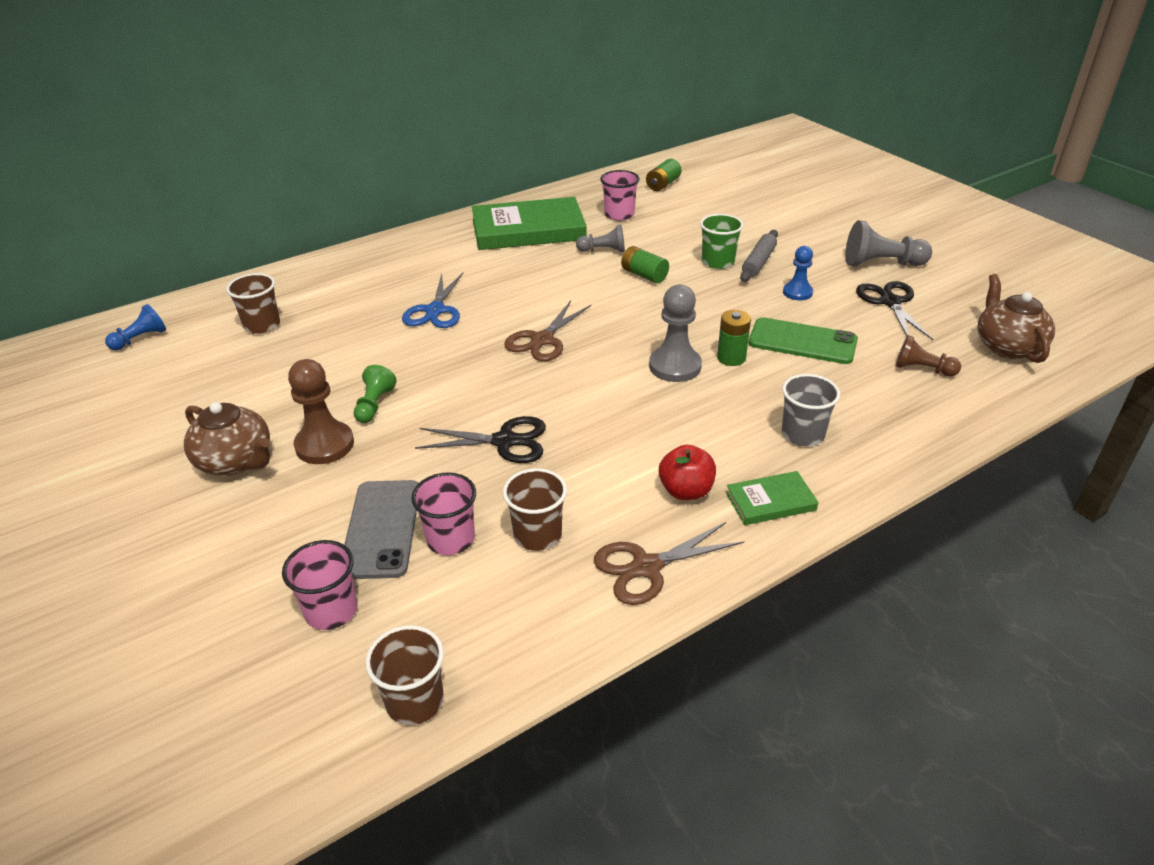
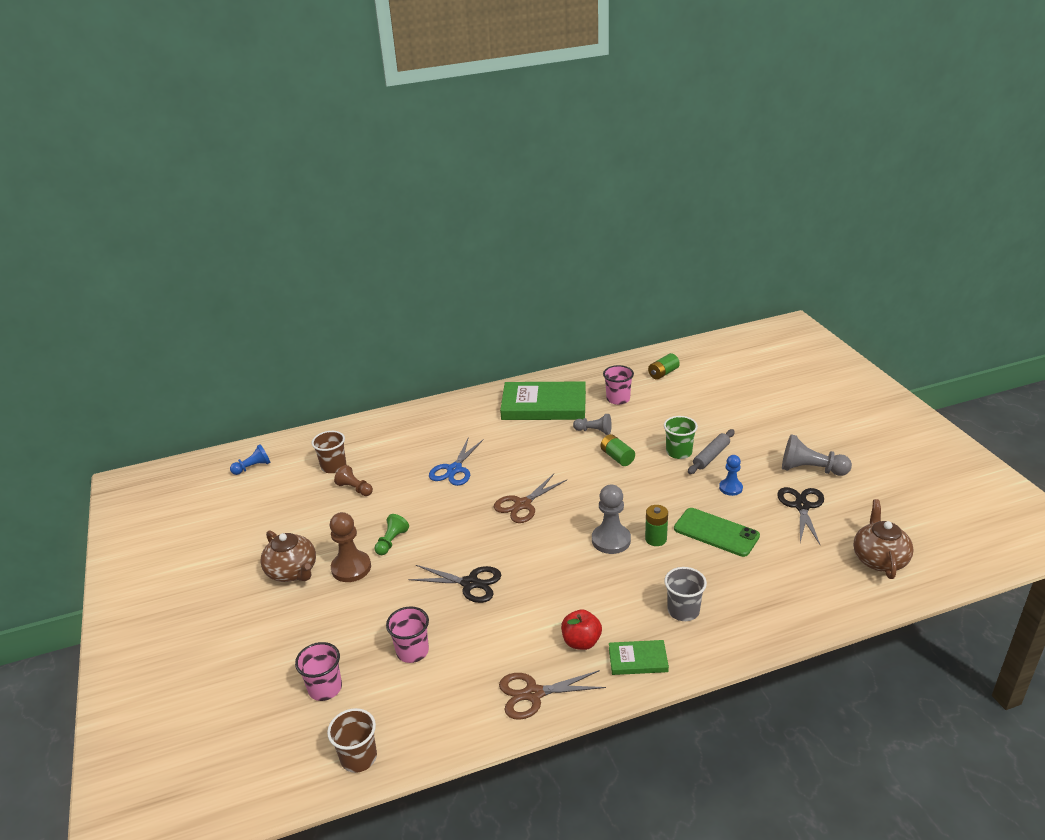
camera: 15 degrees right, 5 degrees down
grey phone [344,480,418,579] -> none
brown cup [503,468,567,551] -> none
brown pawn [896,335,961,377] -> brown pawn moved to [334,465,373,496]

